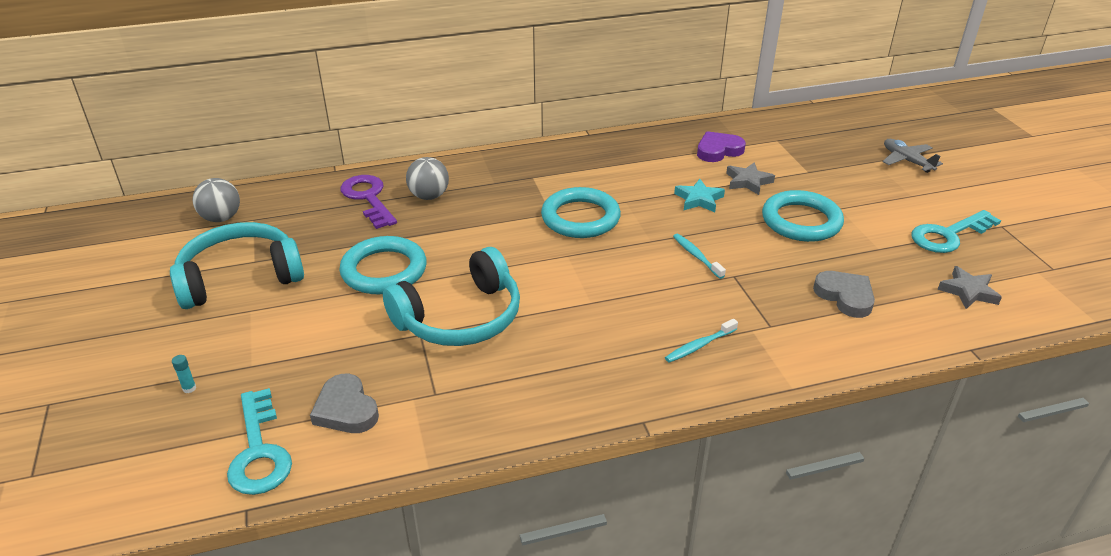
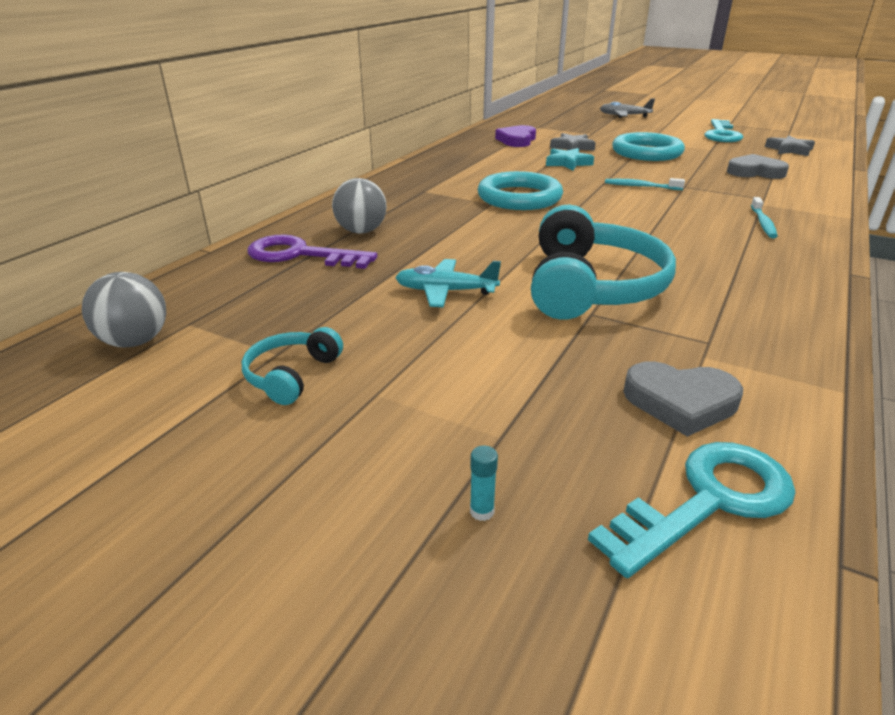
camera: 45 degrees left, 5 degrees down
turquoise headphones [170,222,304,309] -> turquoise headphones [242,327,343,405], size x0.48
turquoise key [227,388,292,495] -> turquoise key turned 60 degrees counterclockwise [588,442,796,578]
turquoise ring [340,236,427,294] -> turquoise plane [395,259,501,307]

